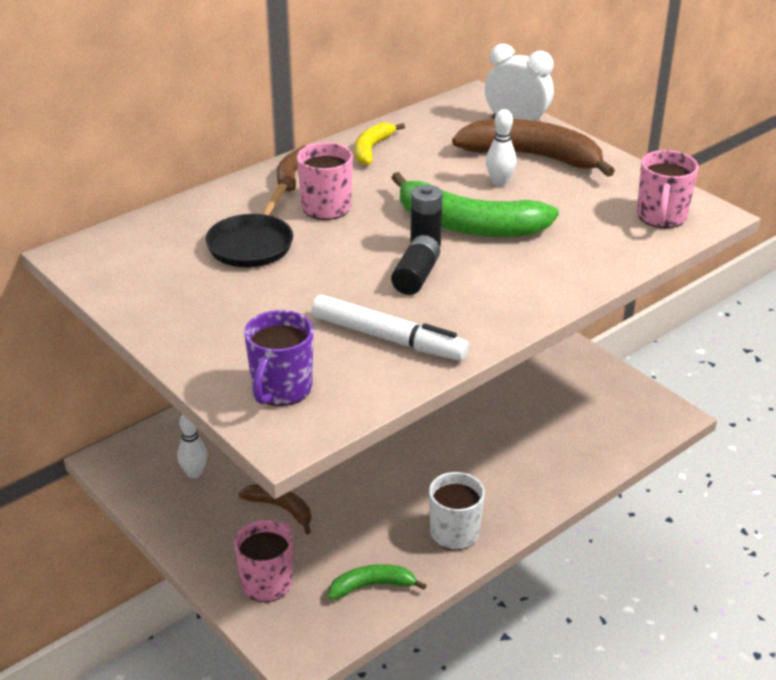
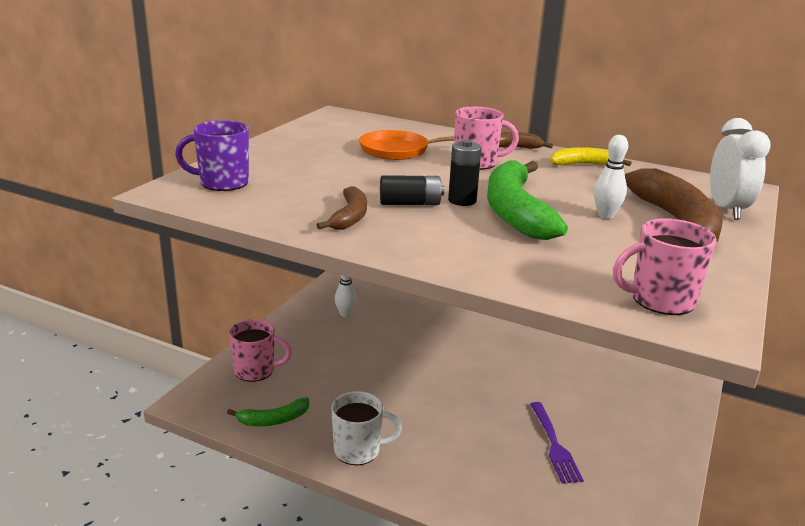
camera: 65 degrees right, 10 degrees down
black pan [205,183,293,267] -> orange pan [359,130,455,160]
brown banana [239,484,311,534] -> brown banana moved to [317,186,367,230]
white marker [312,295,469,361] -> none
green banana [328,564,427,600] -> green banana turned 105 degrees clockwise [227,397,309,426]
none -> purple fork [530,402,584,484]

